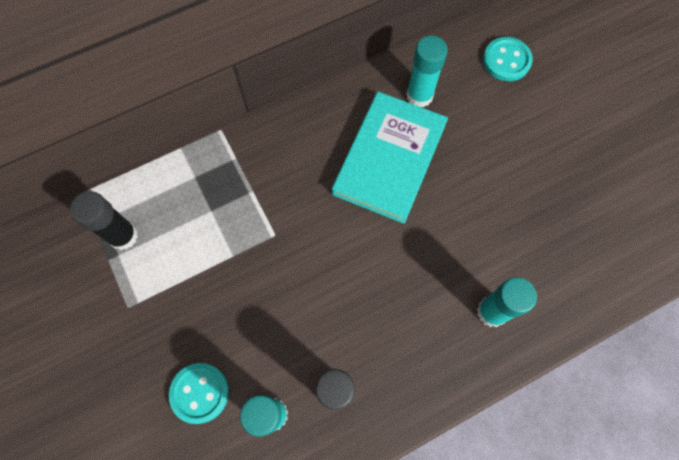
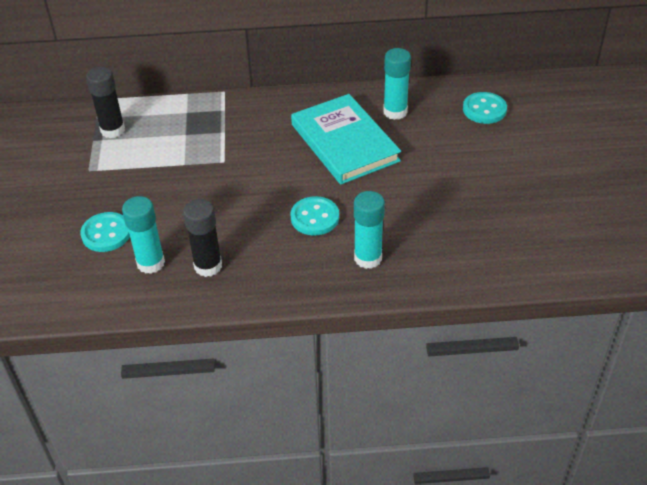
camera: 25 degrees right, 25 degrees down
turquoise book [332,92,448,224] -> turquoise book turned 75 degrees counterclockwise [291,94,401,184]
none -> turquoise button [291,196,339,236]

